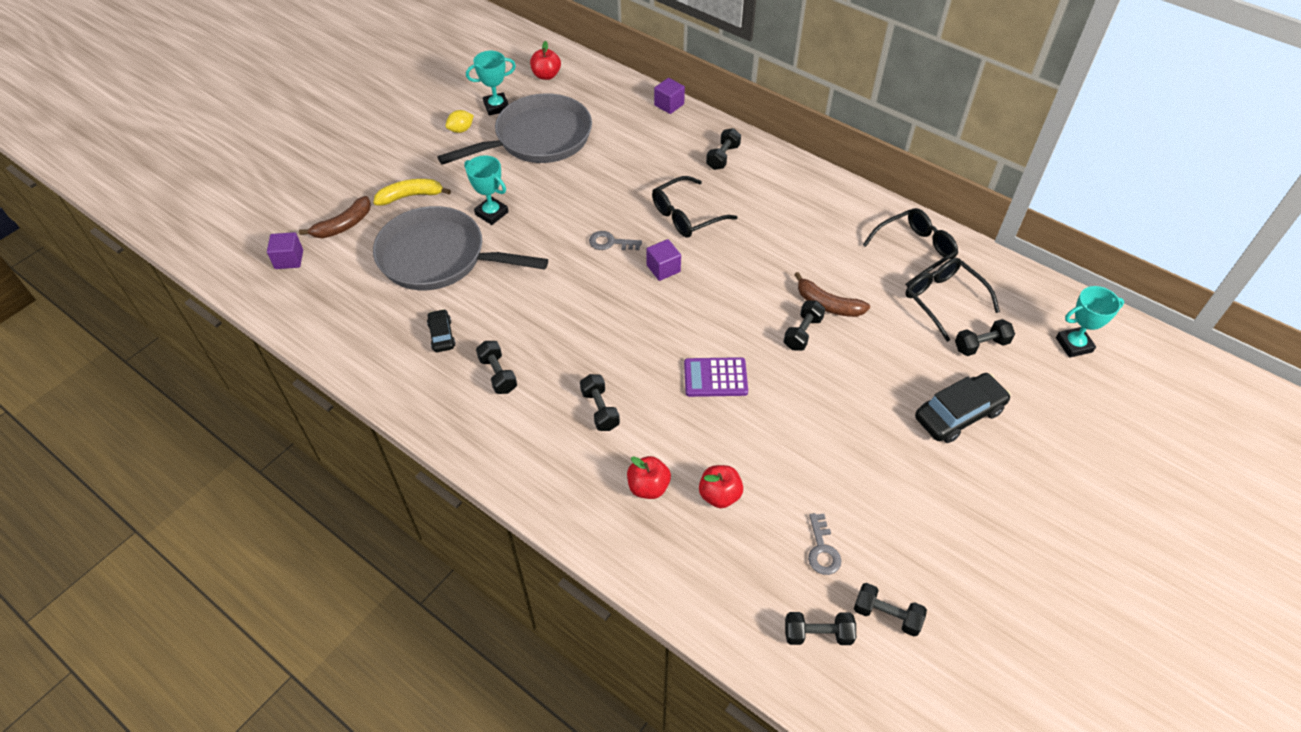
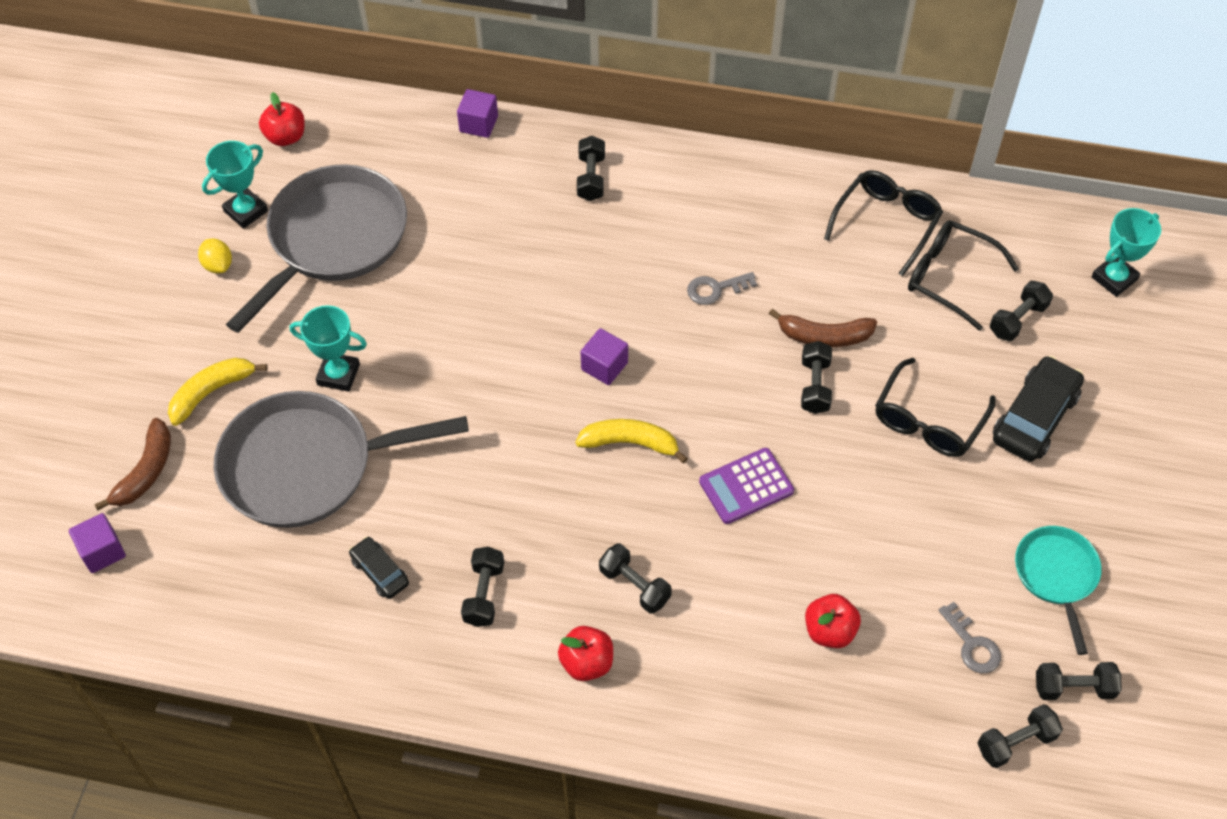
camera: 25 degrees left, 5 degrees up
yellow lemon [446,110,474,133] -> yellow lemon turned 60 degrees counterclockwise [198,238,232,274]
black dumbbell [476,341,517,394] -> black dumbbell turned 60 degrees clockwise [461,547,504,627]
grey key [589,231,642,250] -> grey key moved to [687,272,757,305]
red apple [627,456,671,499] -> red apple moved to [558,626,613,681]
black glasses [652,176,737,237] -> black glasses moved to [875,358,996,457]
none -> yellow banana [575,419,688,463]
none -> turquoise pan [1015,526,1102,655]

